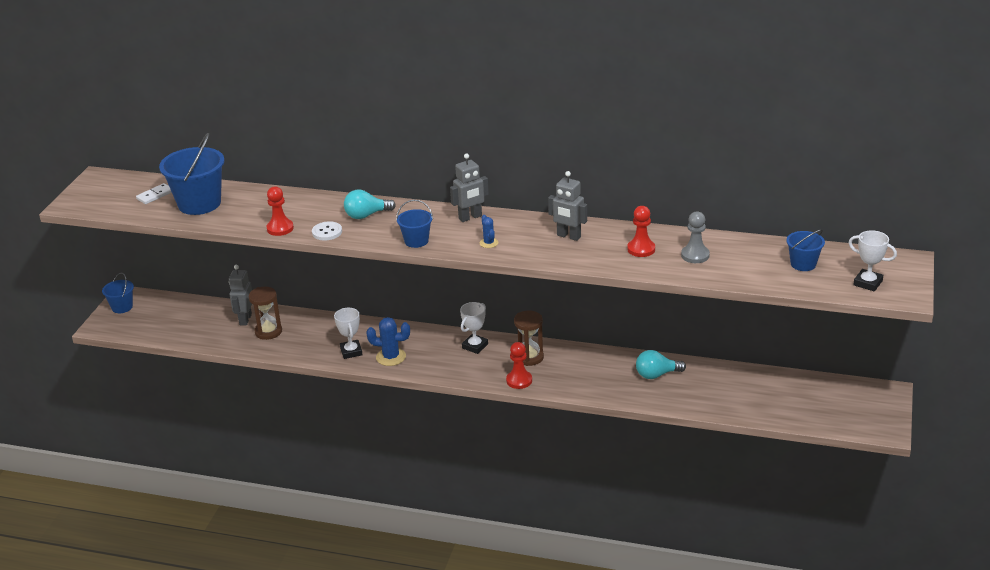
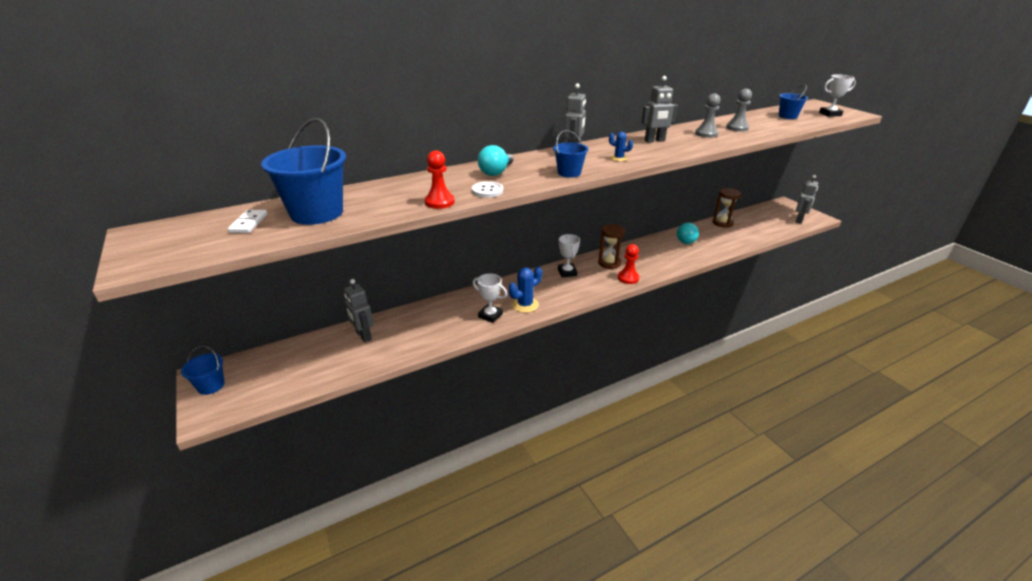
camera: 45 degrees left, 0 degrees up
brown hourglass [249,287,282,340] -> brown hourglass moved to [713,188,741,228]
red pawn [627,206,655,257] -> grey pawn [695,93,720,138]
none -> grey robot [796,175,818,224]

